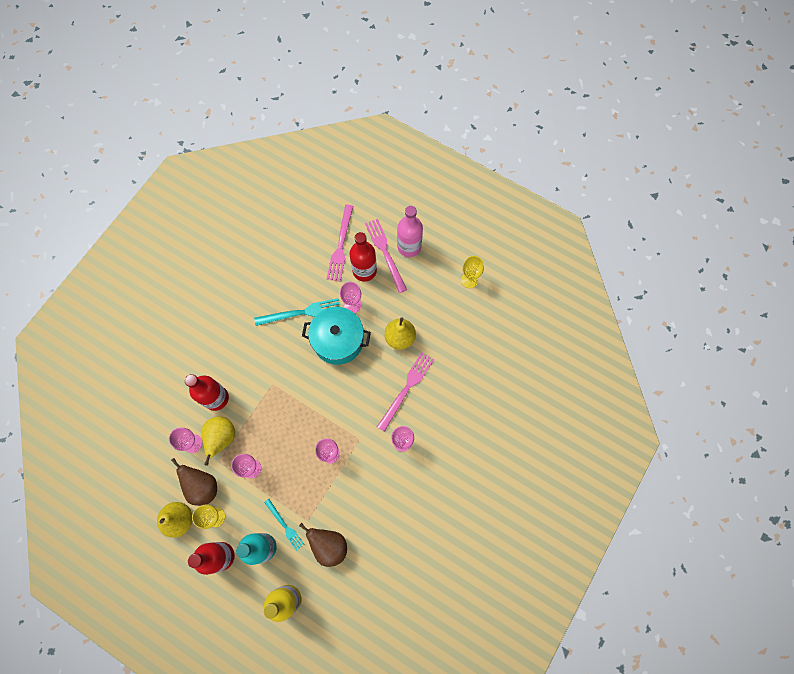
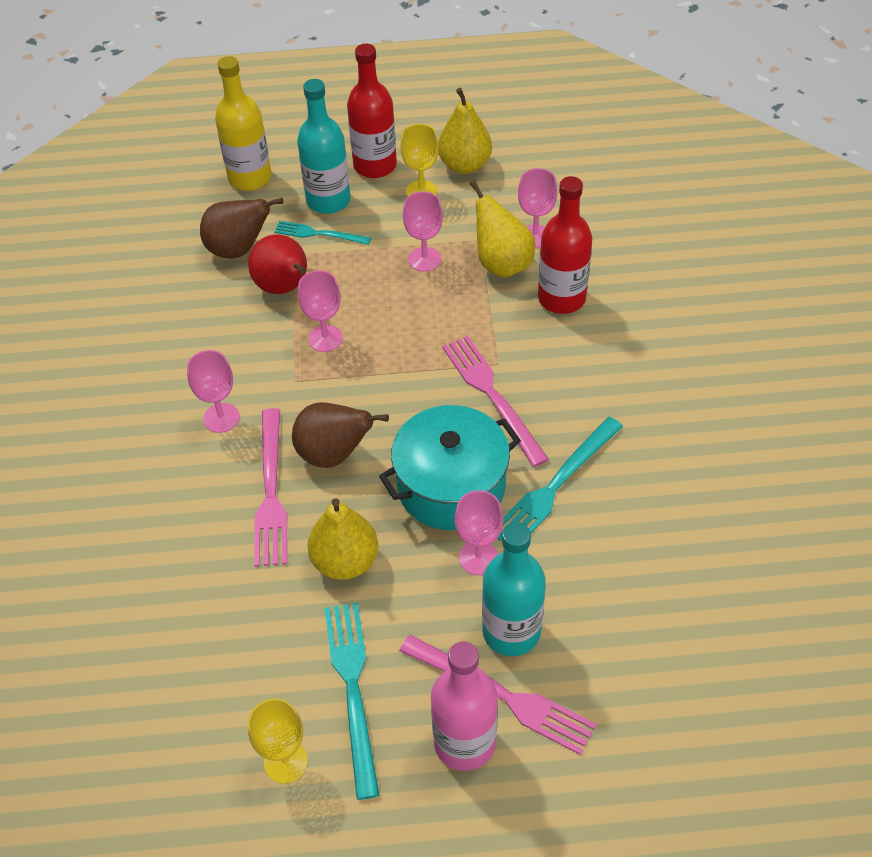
camera: 145 degrees right, 20 degrees down
brown pear [171,458,217,506] -> brown pear moved to [292,402,389,468]
pink fork [327,205,353,281] -> pink fork moved to [442,335,549,467]
red bottle [350,232,377,282] -> turquoise bottle [482,522,546,656]
none -> red pear [248,235,307,294]
none -> turquoise fork [325,603,379,800]

